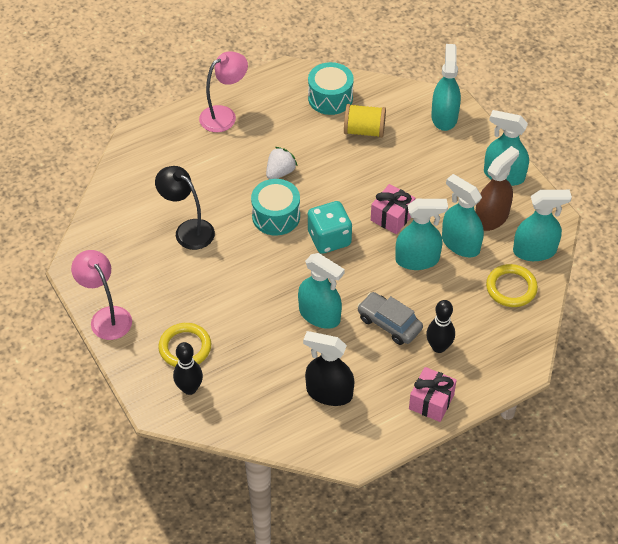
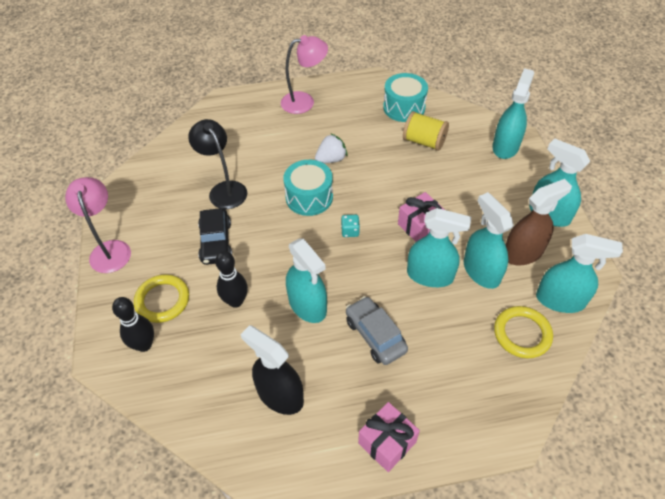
camera: 20 degrees right, 0 degrees up
turquoise dice [308,201,352,254] -> turquoise dice [341,215,360,237], size x0.47
black bowling pin [426,300,455,353] -> black bowling pin moved to [215,251,248,308]
none -> black car [198,208,232,265]

